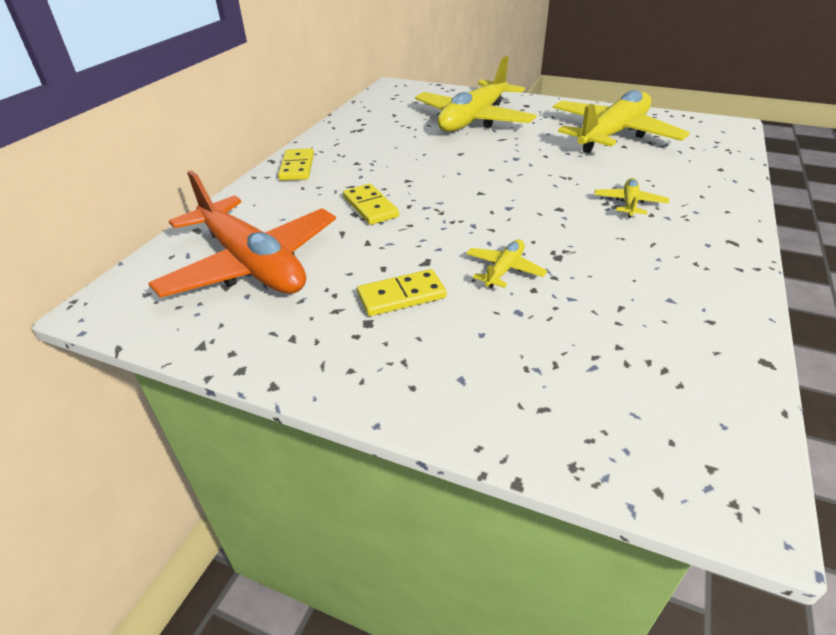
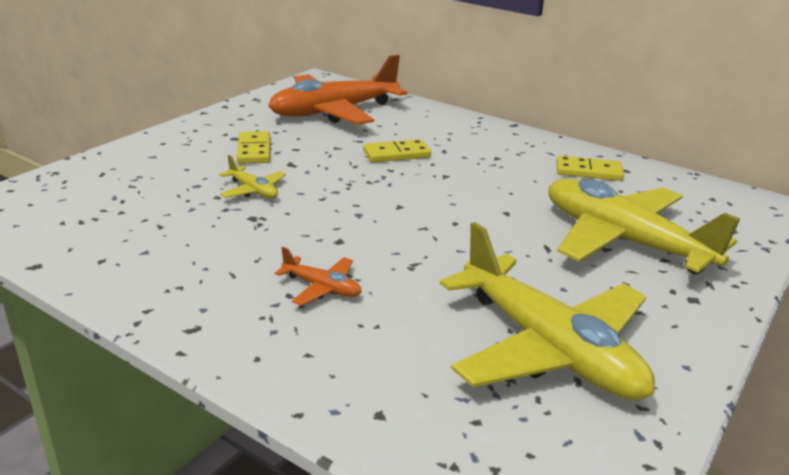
camera: 100 degrees right, 10 degrees down
yellow domino [278,148,314,181] -> yellow domino moved to [556,155,624,181]
yellow plane [594,178,669,218] -> orange plane [275,247,362,306]

